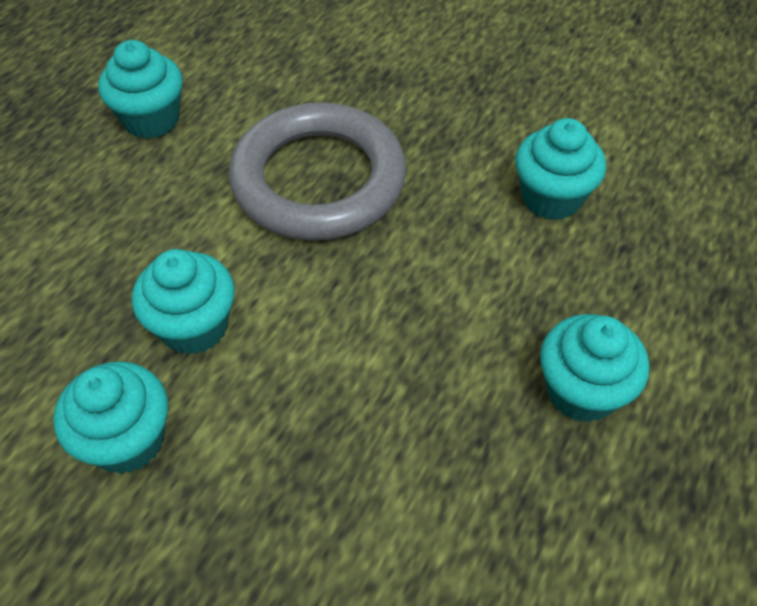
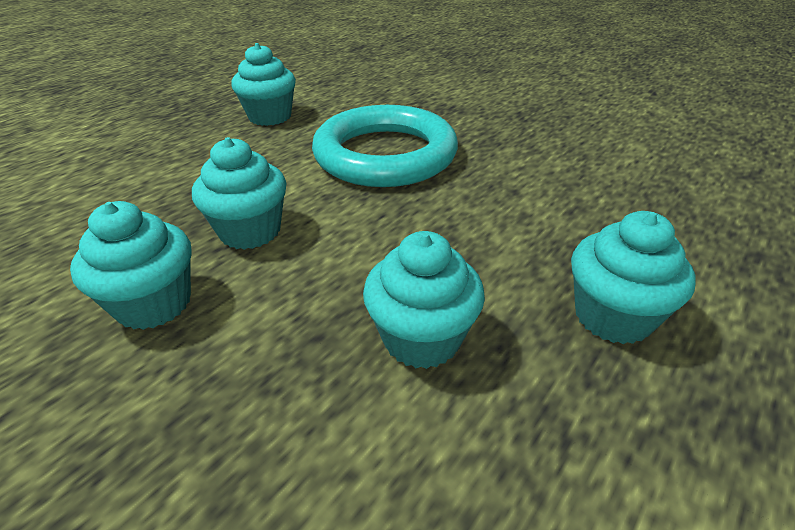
camera: 10 degrees right, 15 degrees down
grey ring [229,102,406,241] -> turquoise ring [312,105,458,187]
turquoise cupcake [515,118,606,220] -> turquoise cupcake moved to [363,231,485,369]

